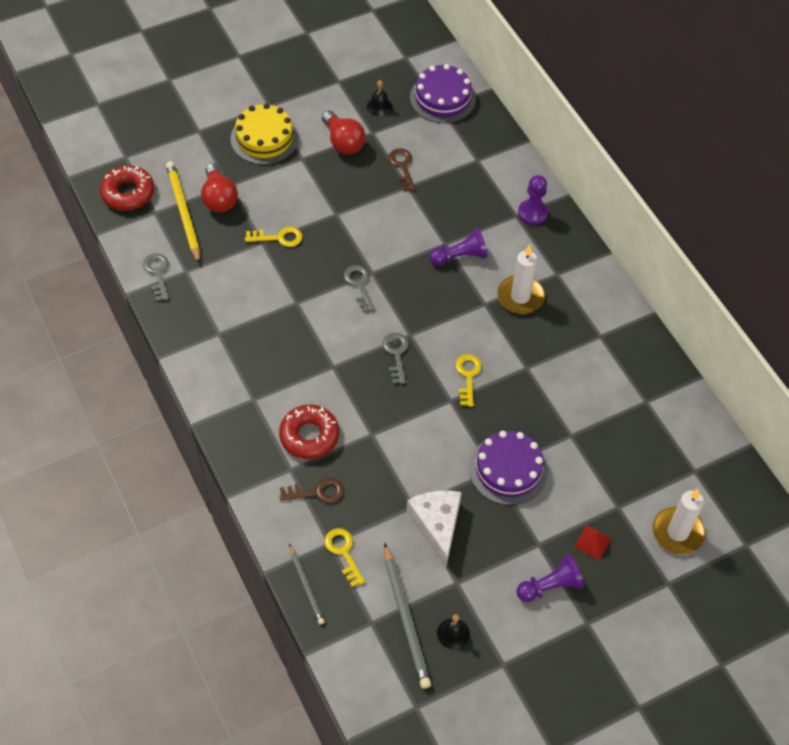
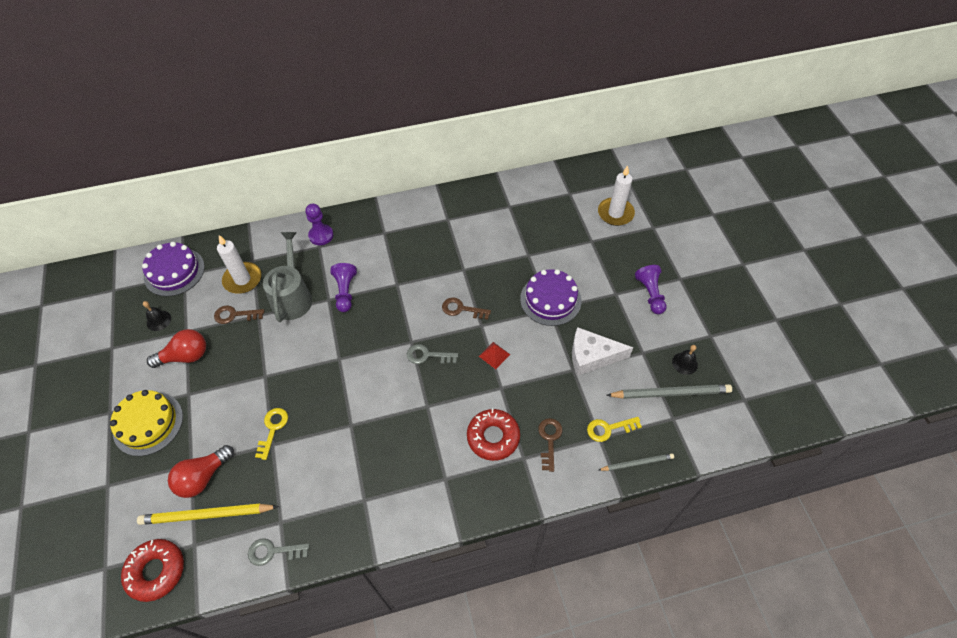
camera: 75 degrees left, 0 degrees up
red light bulb [201,163,238,212] -> red light bulb turned 135 degrees clockwise [168,445,234,498]
grey key [344,265,376,313] -> none
yellow key [455,354,482,407] -> brown key [442,297,491,320]
white candle [497,245,545,314] -> white candle moved to [217,235,261,294]
red pyramid [574,525,611,560] -> red pyramid moved to [479,342,510,369]
none -> grey watering can [263,232,312,322]

